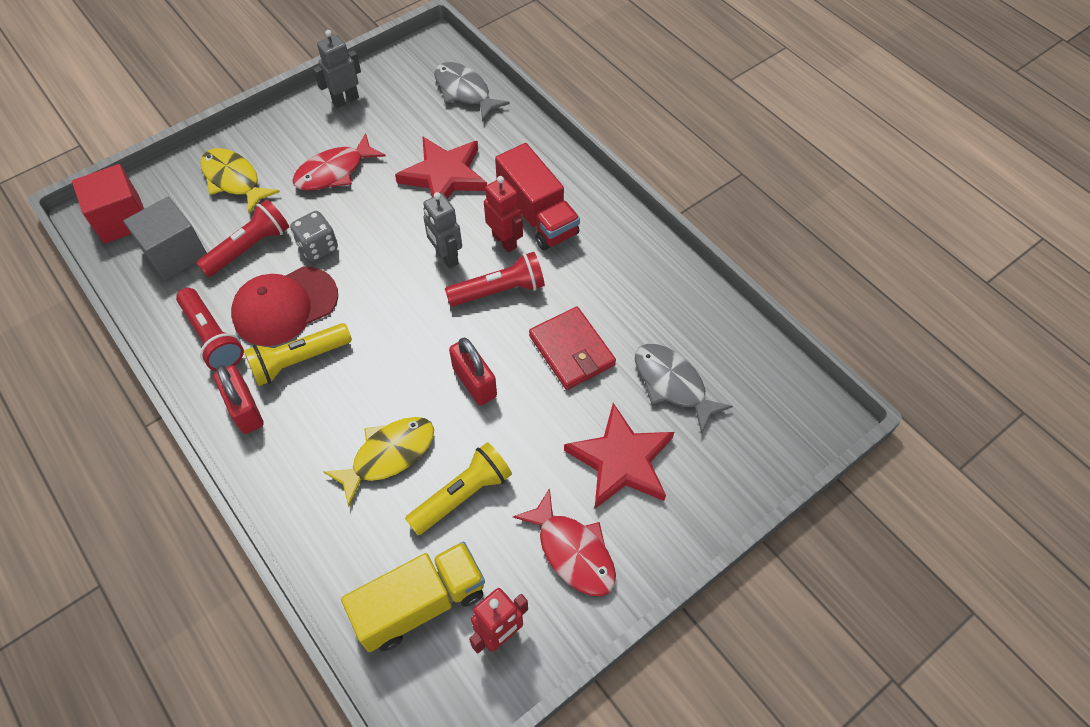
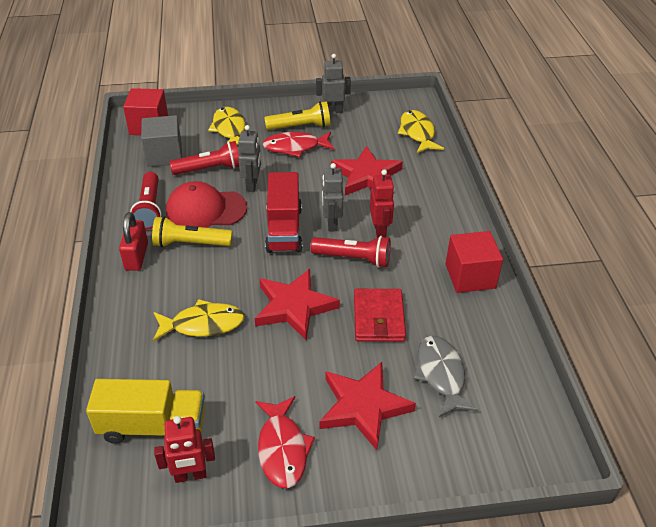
camera: 30 degrees right, 15 degrees down
grey dice [290,211,338,261] -> grey robot [238,125,261,192]
yellow flashlight [405,442,512,535] -> yellow flashlight moved to [264,101,330,130]
grey fish [434,62,510,121] -> yellow fish [398,110,444,153]
red padlock [449,338,497,405] -> red star [255,269,340,340]
red truck [495,143,580,250] -> red truck moved to [265,172,302,253]
none -> red cube [446,231,503,293]

